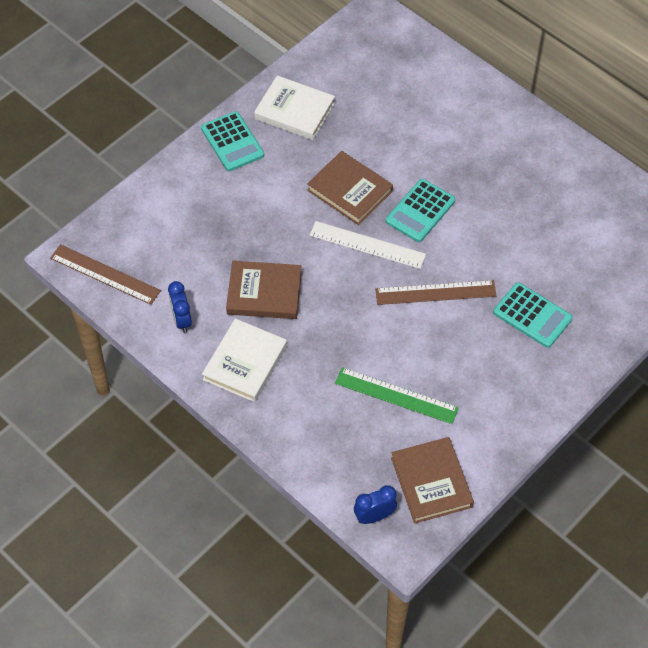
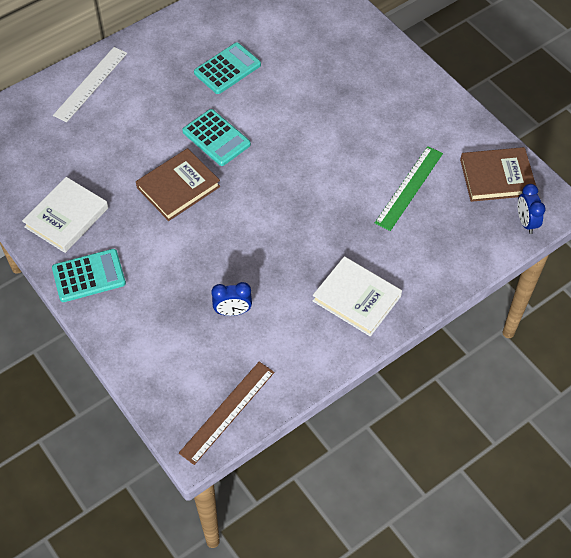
camera: 80 degrees left, 0 degrees up
blue clock [168,281,192,333] -> blue clock moved to [211,282,252,316]
brown book [226,261,302,319] -> none
white ruler [309,221,426,269] -> white ruler moved to [53,47,127,122]
brown ruler [375,280,497,305] -> none
turquoise calculator [493,282,573,348] -> turquoise calculator moved to [194,43,261,94]

